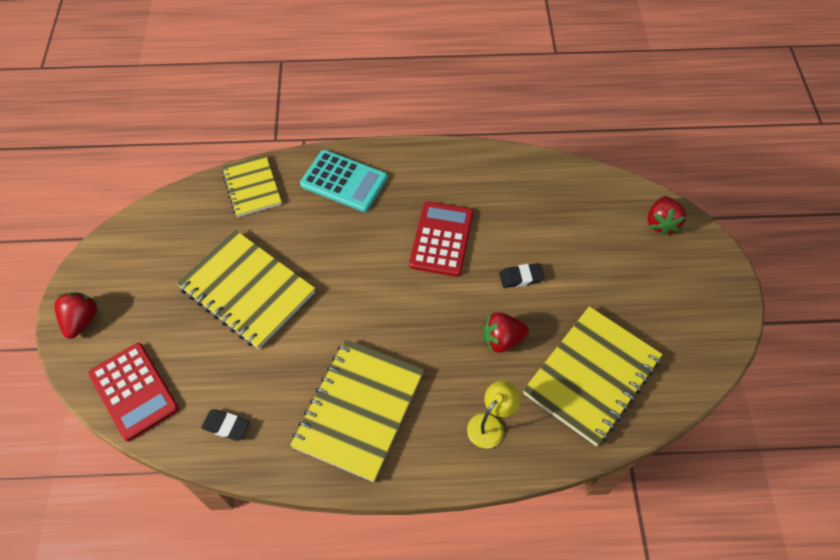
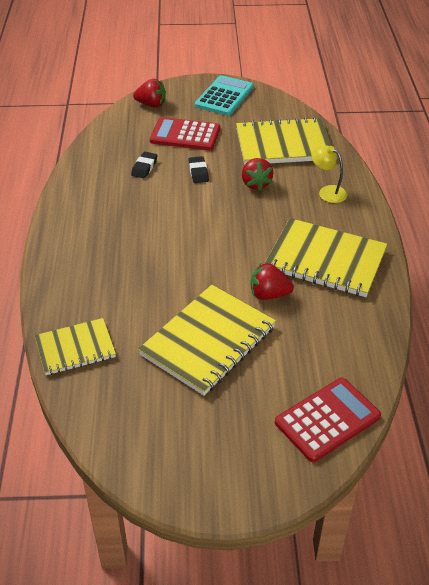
camera: 90 degrees left, 15 degrees down
red strawberry [54,292,98,339] -> red strawberry moved to [251,262,294,300]
black eraser [201,409,250,441] -> black eraser moved to [131,152,157,178]
turquoise calculator [300,150,388,212] -> turquoise calculator moved to [195,75,254,116]
red calculator [409,201,473,277] -> red calculator moved to [150,117,220,150]
yellow notebook [523,306,663,446] -> yellow notebook turned 45 degrees counterclockwise [236,117,331,165]

